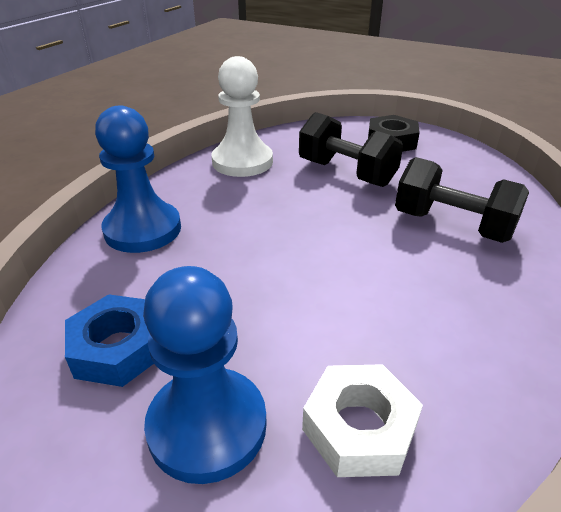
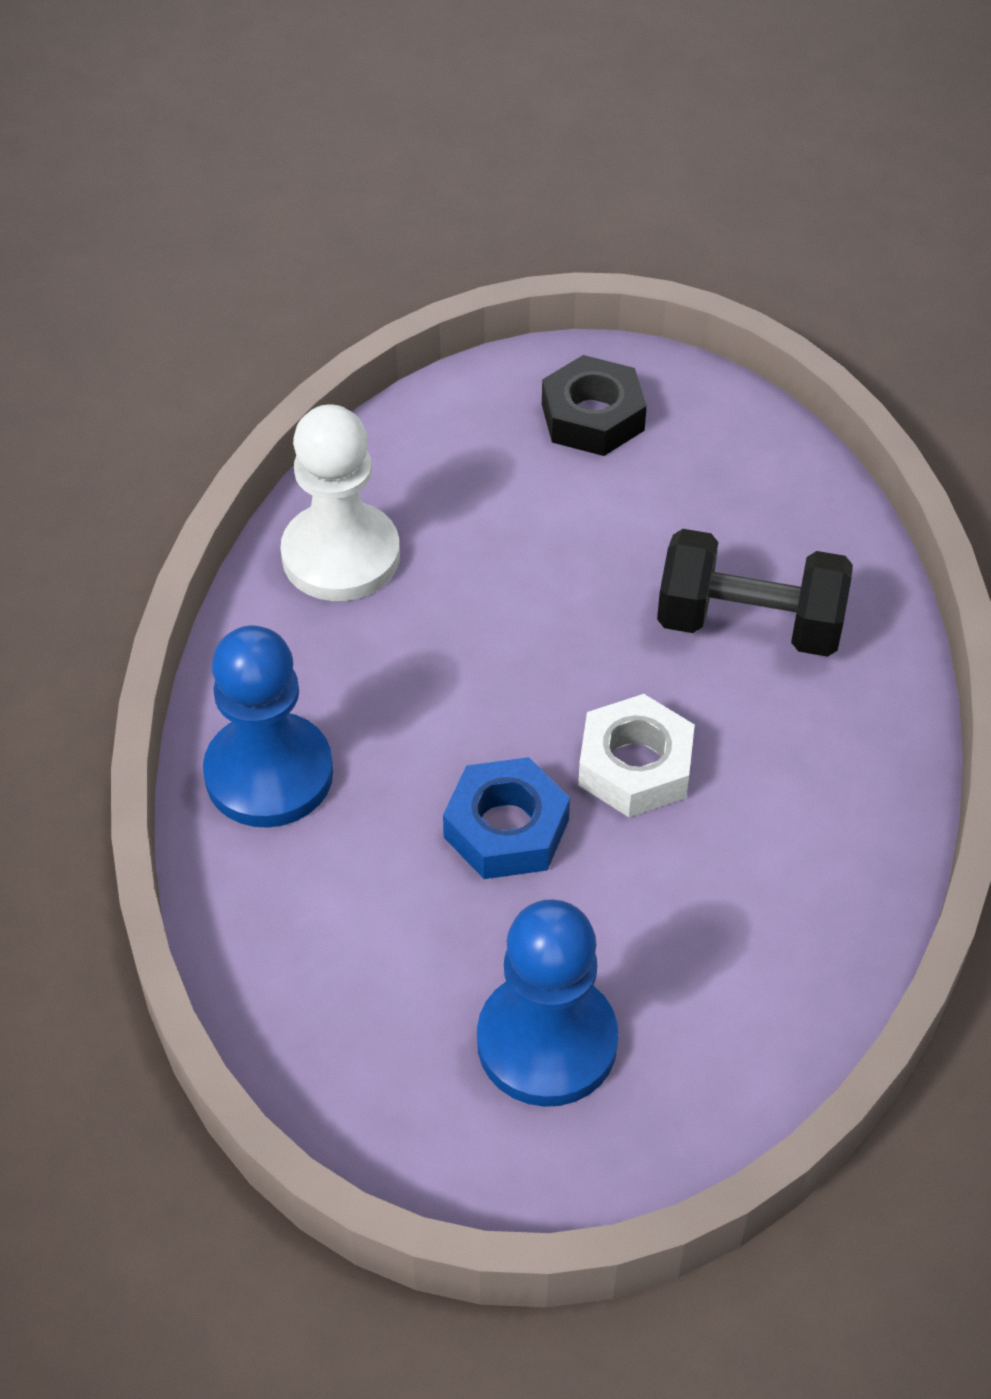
camera: 20 degrees left, 15 degrees up
blue nut [65,294,154,387] -> blue nut moved to [443,757,570,879]
black dumbbell [299,112,403,187] -> none
white nut [302,364,423,477] -> white nut moved to [578,694,695,817]

